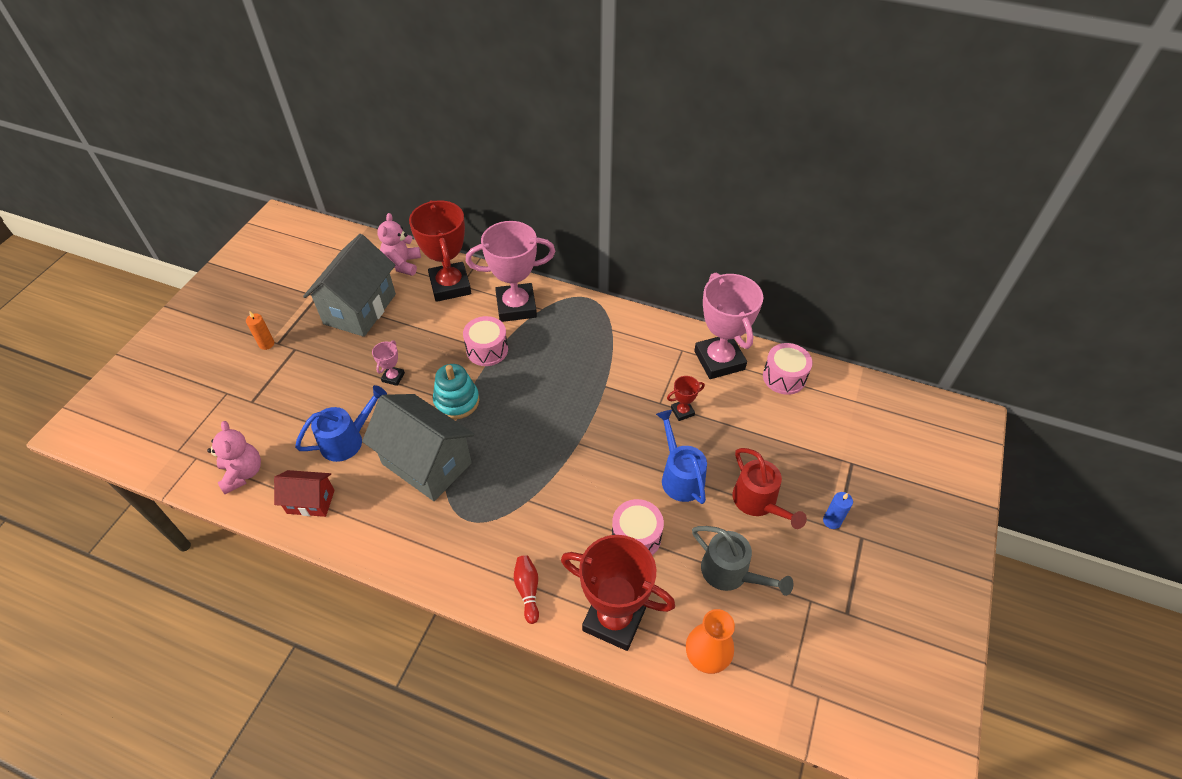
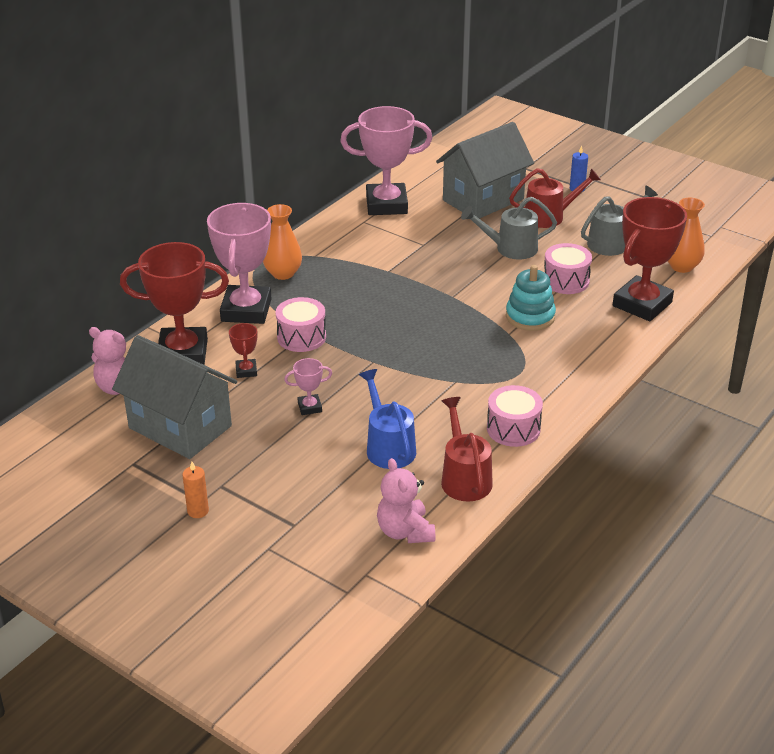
camera: 75 degrees left, 15 degrees down
pink teddy bear [207,421,261,494] -> pink teddy bear turned 105 degrees counterclockwise [377,458,435,543]
red house [274,470,335,517] -> red watering can [441,397,493,502]
grey house [362,394,474,501] -> grey house moved to [436,122,534,219]
pink trophy [372,340,405,386] -> pink trophy turned 45 degrees counterclockwise [284,358,332,415]
turquoise stacking toy [433,364,479,419] -> turquoise stacking toy moved to [506,265,556,331]
red bowling pin [514,555,539,624] -> none
blue watering can [656,410,707,504] -> grey watering can [461,197,557,259]
red trophy [667,376,705,421] -> red trophy moved to [229,323,258,378]
pink drum [763,343,813,395] -> pink drum moved to [487,385,543,447]
none -> orange vase [263,204,302,280]

